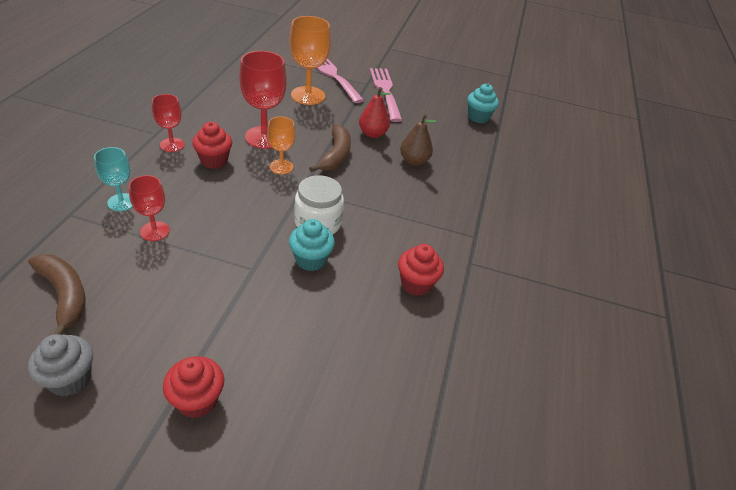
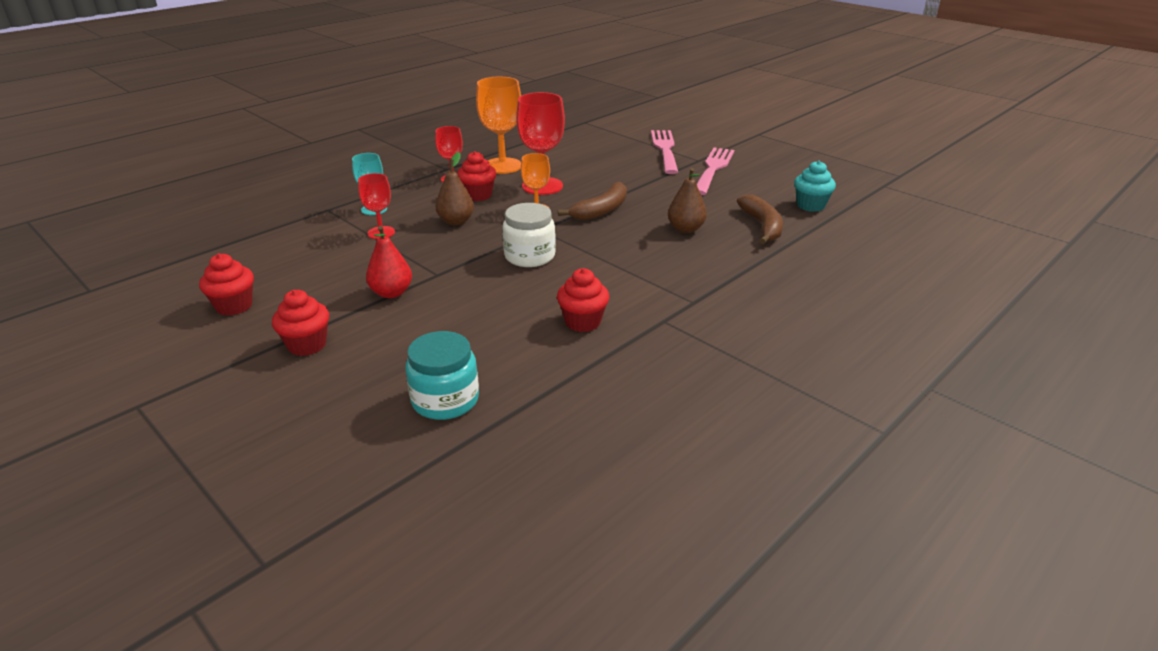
camera: 35 degrees right, 10 degrees down
brown banana [28,254,86,335] -> brown banana moved to [737,195,783,244]
grey cupcake [28,334,93,397] -> red cupcake [199,253,254,316]
turquoise cupcake [289,219,335,271] -> none
orange goblet [290,16,331,105] -> orange goblet moved to [476,77,521,174]
red pear [359,87,391,138] -> red pear moved to [366,226,412,298]
none -> turquoise jar [405,331,479,420]
none -> brown pear [436,152,474,225]

